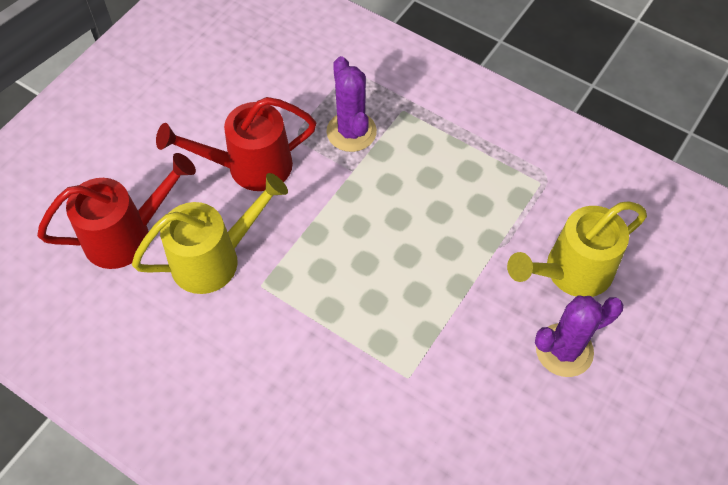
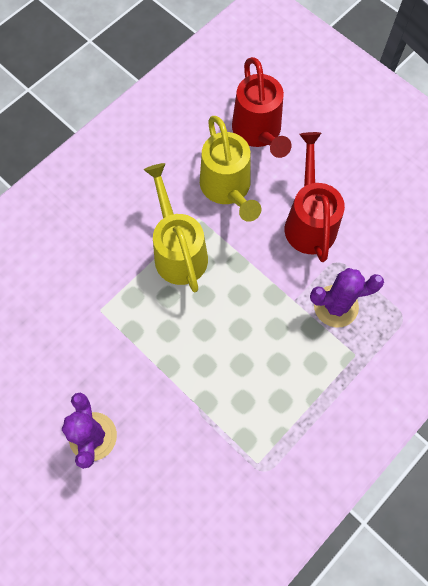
camera: 100 degrees right, 10 degrees up
yellow watering can [507,201,647,297] -> yellow watering can moved to [144,163,208,292]

